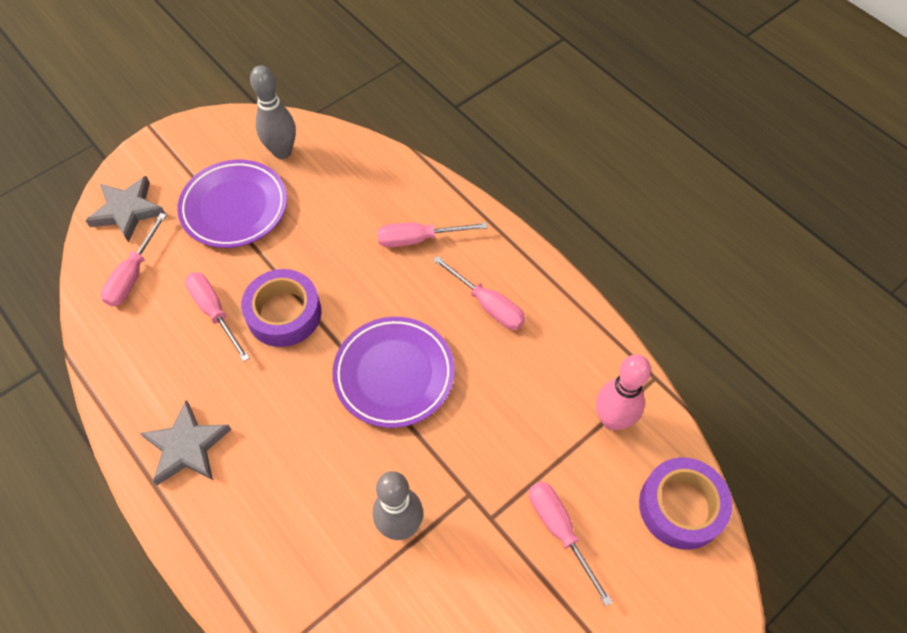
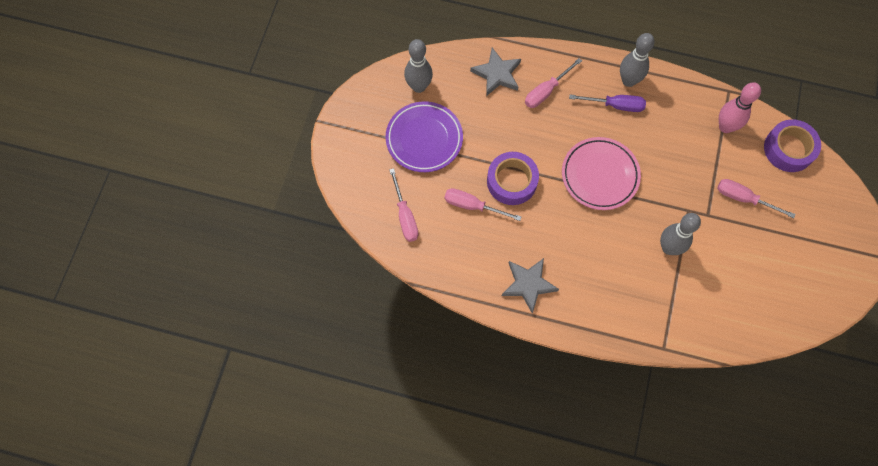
camera: 35 degrees left, 10 degrees up
grey star [85,176,165,243] -> grey star moved to [470,48,521,96]
purple plate [332,317,455,428] -> pink plate [562,137,641,210]
pink screwdriver [433,256,525,330] -> purple screwdriver [569,95,646,112]
none -> grey bowling pin [620,33,655,87]

